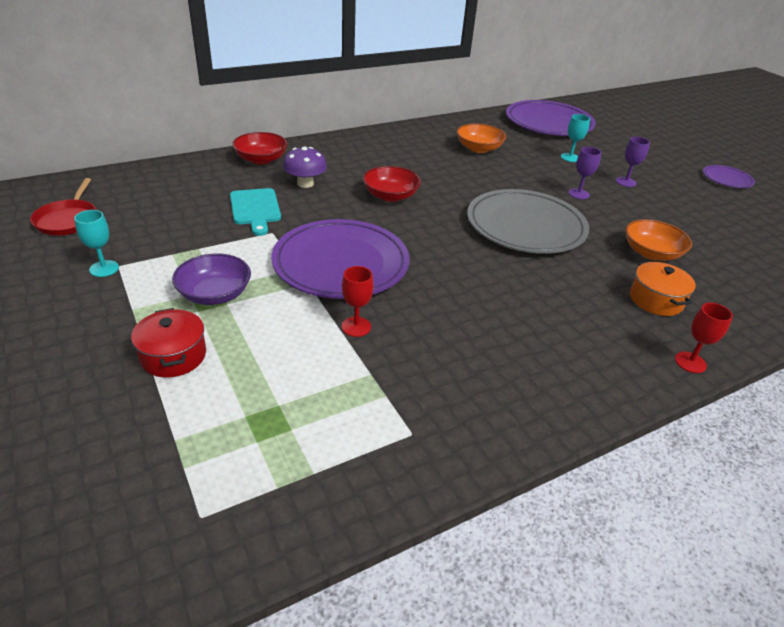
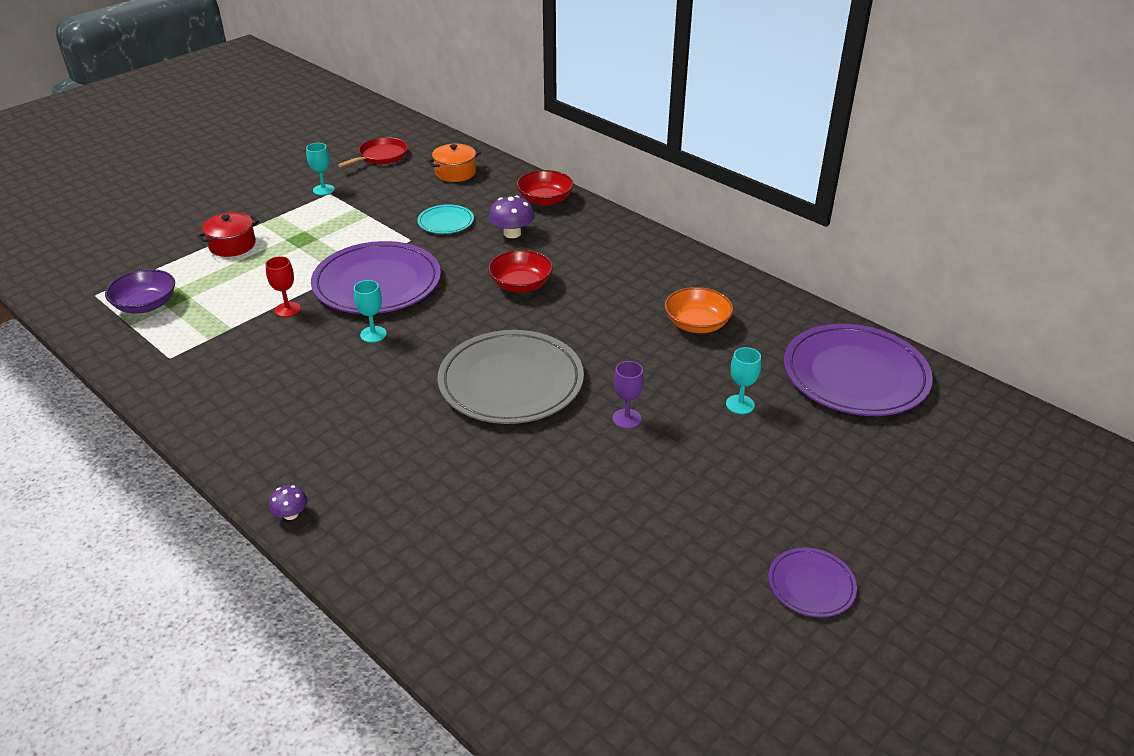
camera: 75 degrees right, 0 degrees up
red pan [30,178,96,236] -> red pan turned 150 degrees clockwise [338,137,408,167]
purple bowl [172,254,251,305] -> purple bowl moved to [105,269,175,313]
turquoise cutting board [230,188,281,236] -> turquoise plate [417,204,474,234]
purple goblet [616,137,650,187] -> none
orange bowl [626,219,692,261] -> none
orange pot [630,261,696,316] -> orange pot moved to [427,144,481,182]
red goblet [675,303,733,373] -> purple mushroom [269,485,307,520]
none -> turquoise goblet [354,280,387,343]

